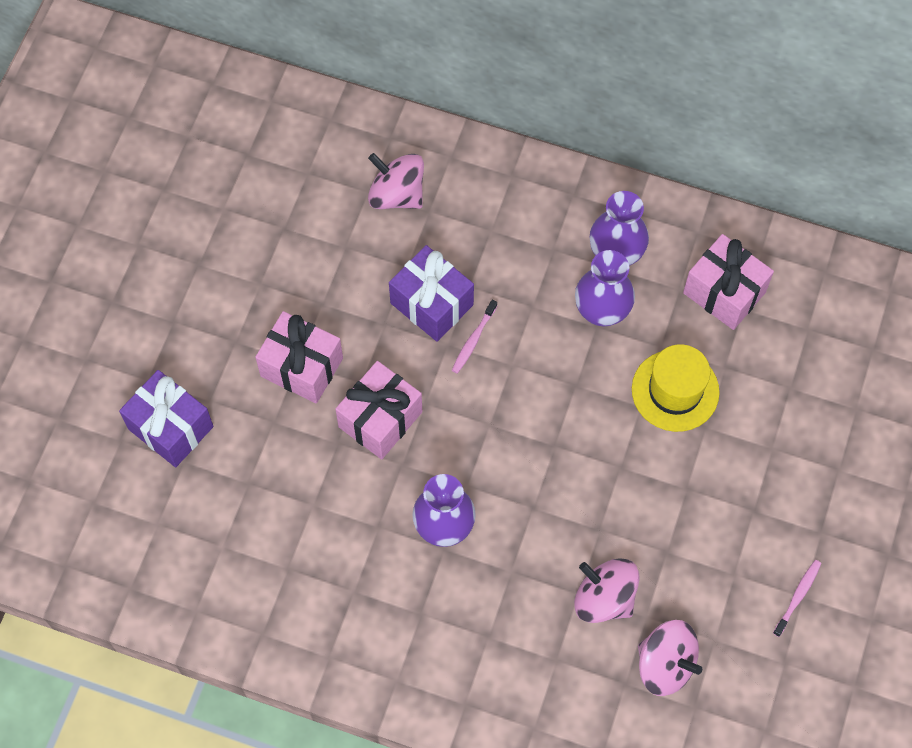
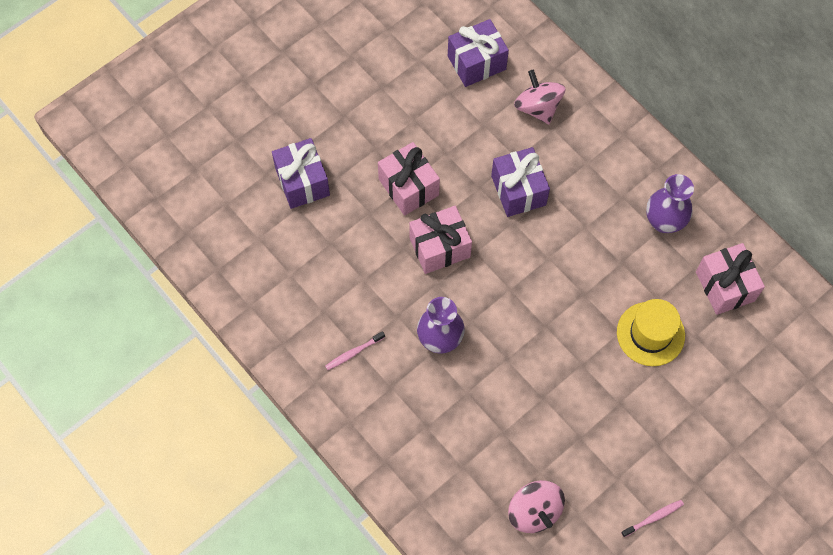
camera: 30 degrees right, 0 degrees up
pink toothbrush [452,299,497,374] -> pink toothbrush moved to [325,331,385,370]
pink spinning top [574,558,640,623] -> none
purple vase [575,250,635,326] -> none
none -> purple gift [448,19,509,87]

